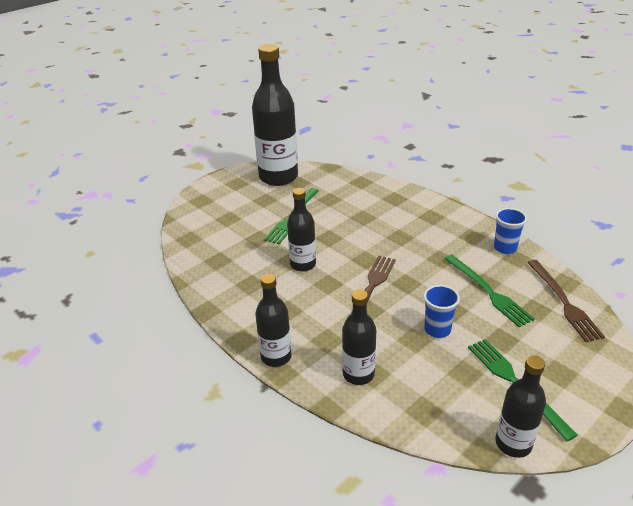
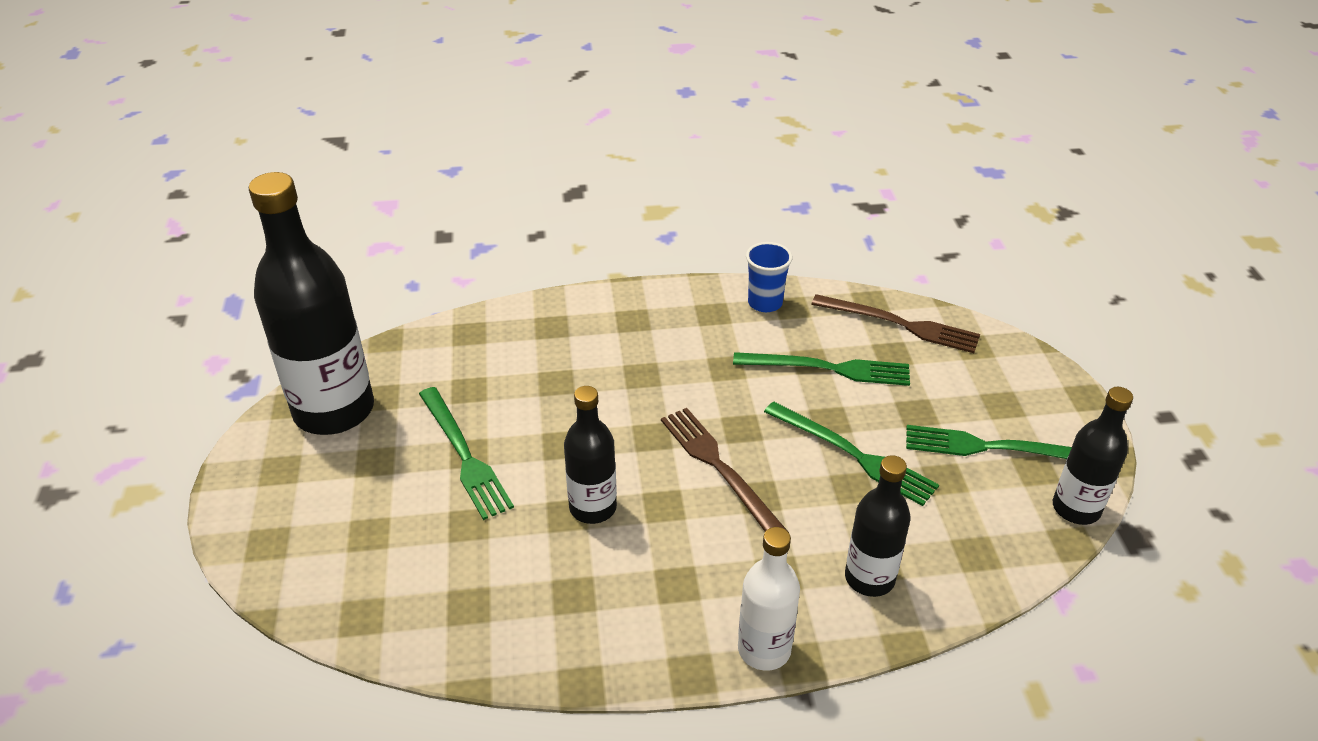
camera: 55 degrees left, 5 degrees up
black bottle [255,274,292,367] -> white bottle [738,527,800,671]
blue cup [424,285,460,338] -> green fork [764,401,939,506]

